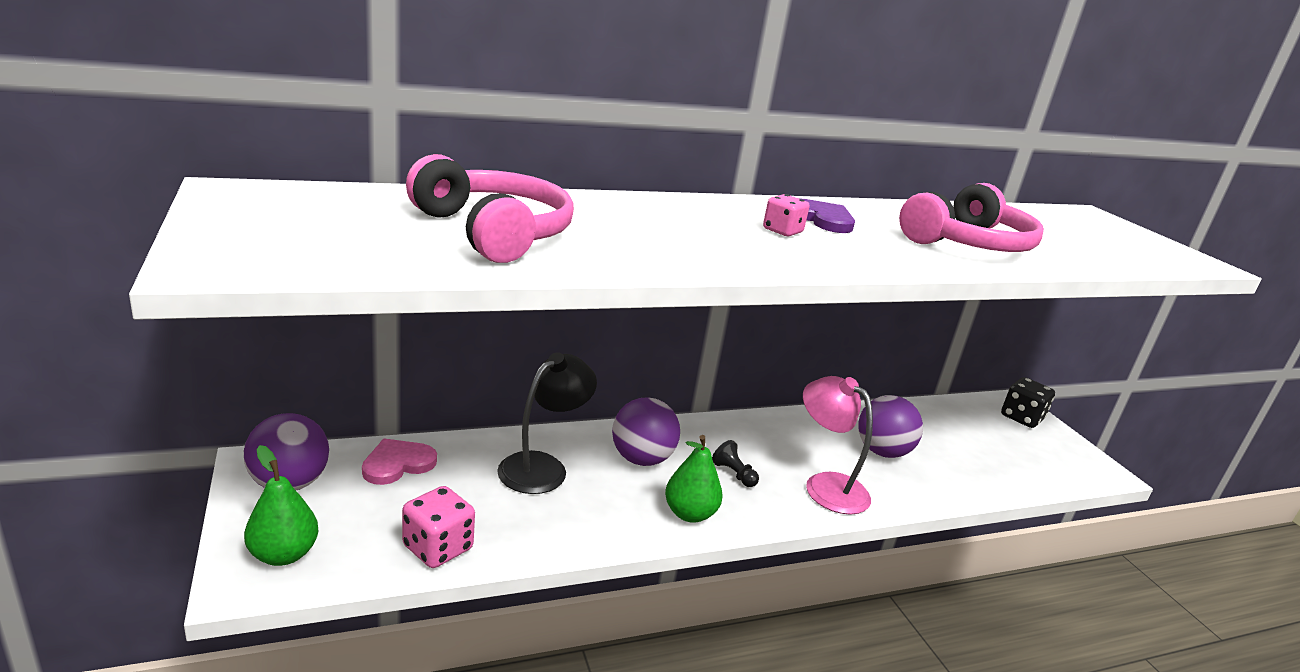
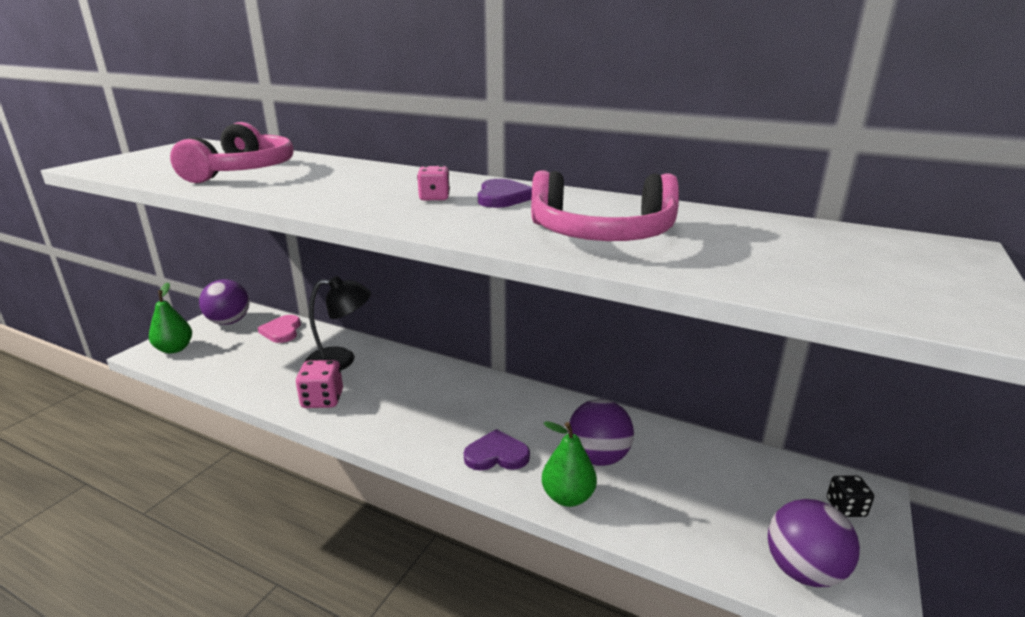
camera: 50 degrees right, 0 degrees up
pink heart [362,438,437,485] -> pink heart turned 105 degrees counterclockwise [258,315,301,343]
pink dice [402,486,475,568] -> pink dice moved to [296,360,343,408]
purple ball [612,397,680,466] -> purple ball moved to [768,499,860,587]
green pear [665,435,722,523] -> green pear moved to [542,421,597,507]
black pawn [712,440,759,487] -> none
pink lamp [803,376,873,515] -> purple heart [464,429,530,471]
black dice [1001,377,1055,428] -> black dice [827,476,874,517], size x0.65

